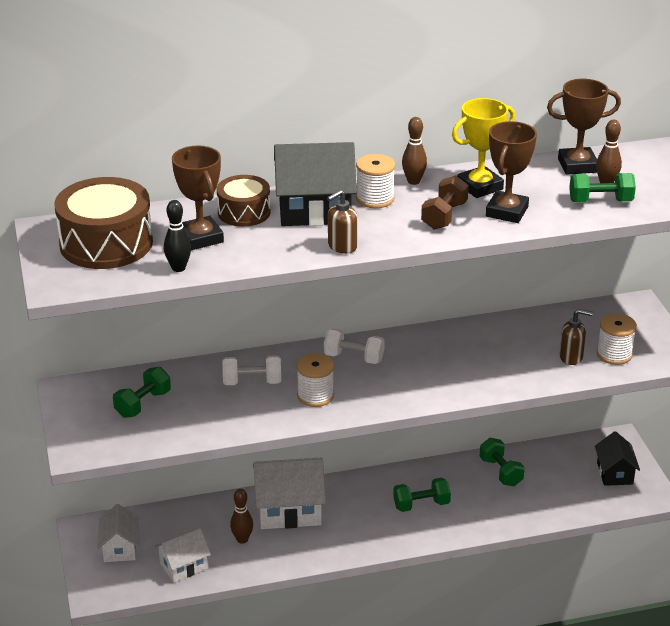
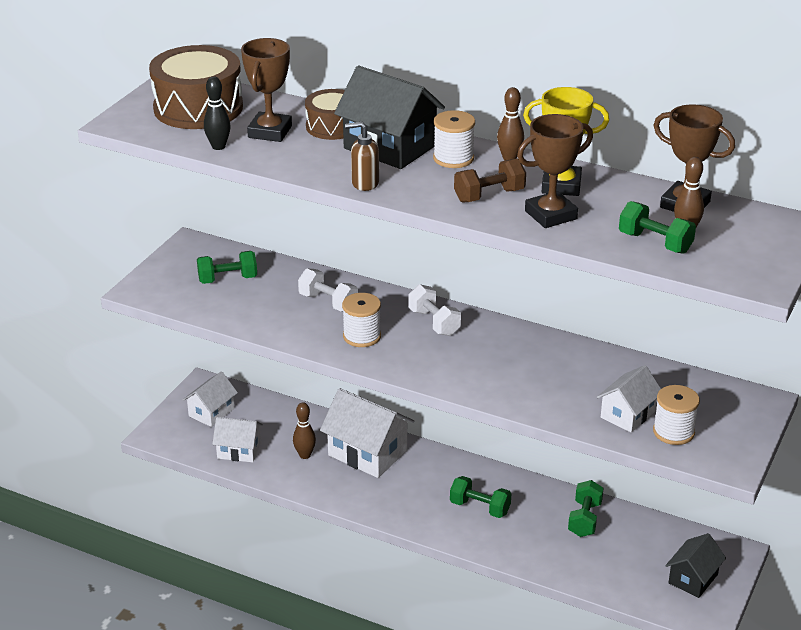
camera: 40 degrees right, 0 degrees up
brown soap dispenser [560,309,593,365] -> white house [597,365,661,432]

